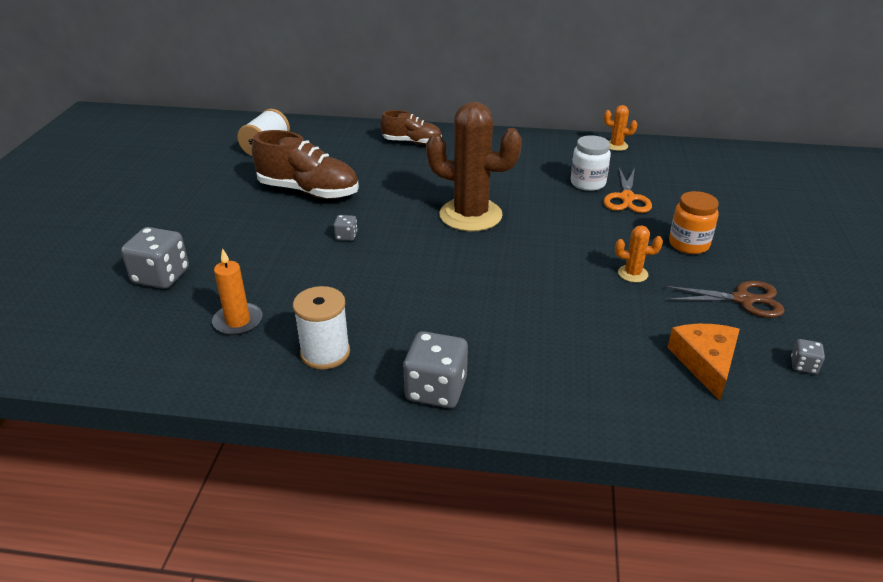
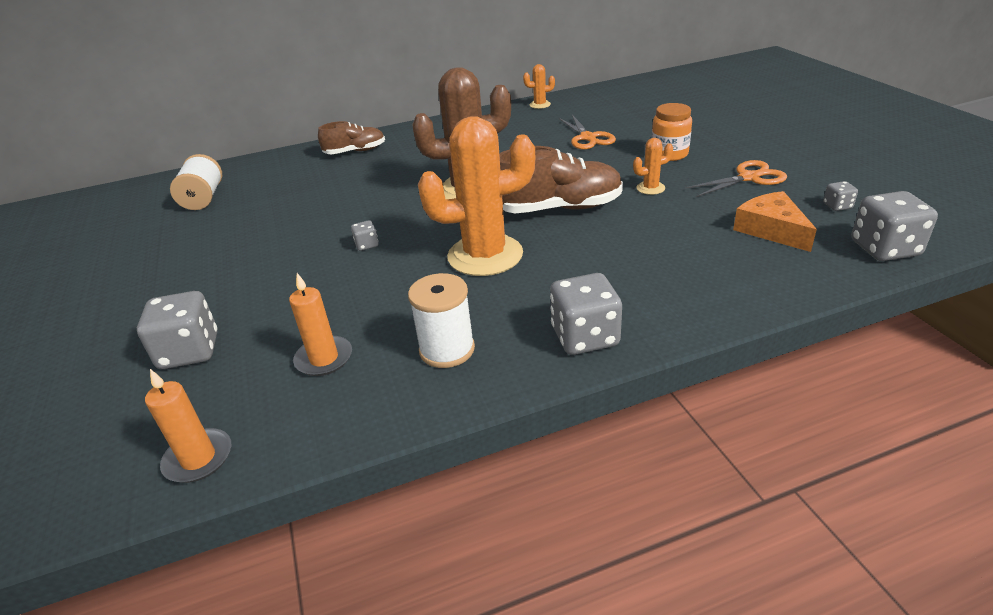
camera: 25 degrees left, 0 degrees up
brown shoe [252,130,359,199] -> brown shoe moved to [499,146,623,213]
white jar [571,135,611,191] -> none
brown scissors [664,281,785,318] -> orange scissors [685,160,787,197]
none -> orange candle [145,369,231,483]
none -> orange cactus [418,116,535,276]
none -> grey dice [851,191,938,261]

